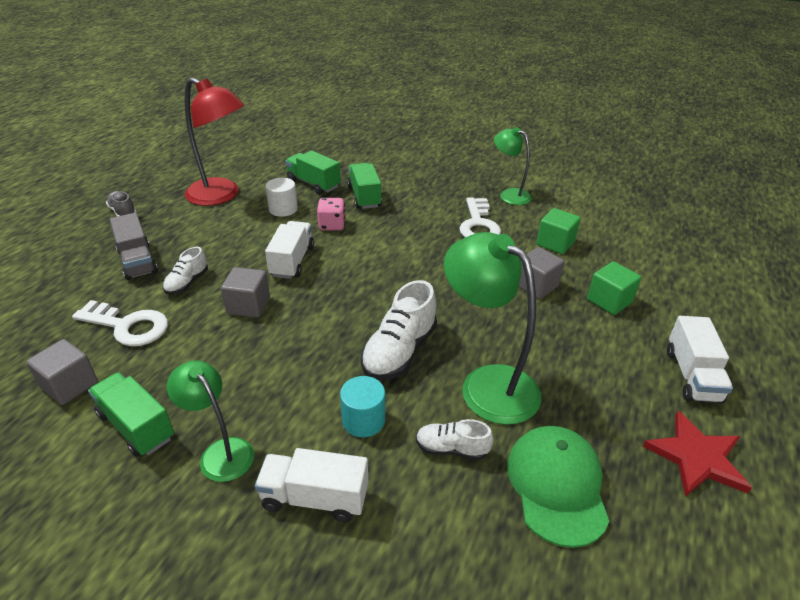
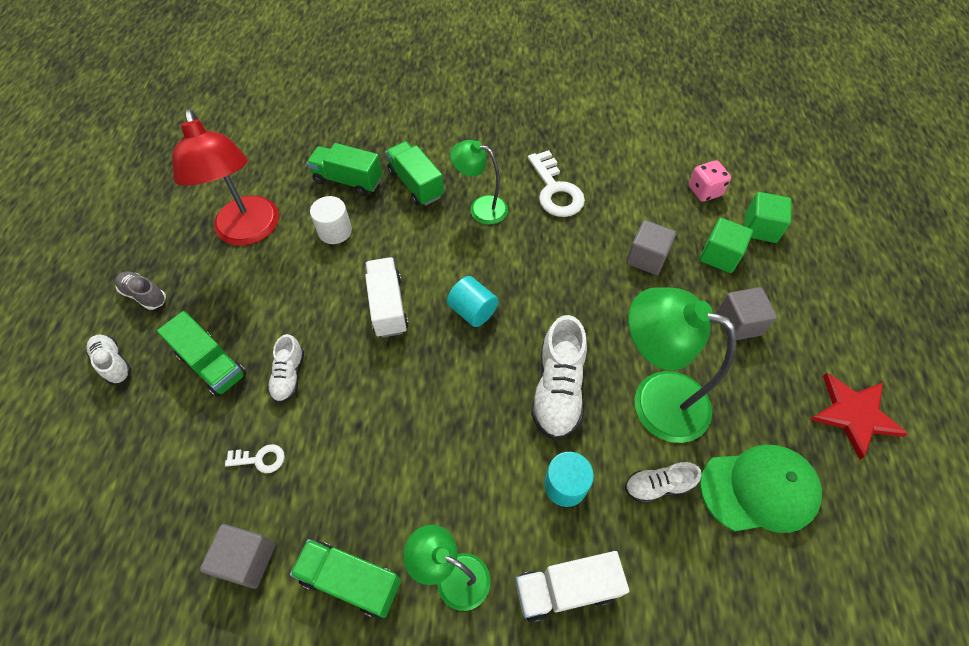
camera: 20 degrees left, 20 degrees up
white key [72,300,168,346] -> white key [225,444,285,473], size x0.51
grey truck [110,213,158,280] -> green truck [157,311,247,397]
red lamp [185,77,244,206] -> red lamp turned 60 degrees clockwise [172,109,279,246]
grey cube [221,267,270,318] -> grey cube moved to [716,287,777,340]
pink dice [317,198,346,230] -> pink dice moved to [689,160,731,202]
green lamp [494,127,532,205] -> green lamp moved to [450,140,508,225]
green cap [507,426,610,548] -> green cap turned 105 degrees clockwise [700,445,822,533]
green cube [537,208,581,254] -> green cube moved to [744,192,791,243]
white truck [667,316,733,403] -> none
none -> white shoe [86,335,131,385]
none -> turquoise cylinder [447,276,499,327]

